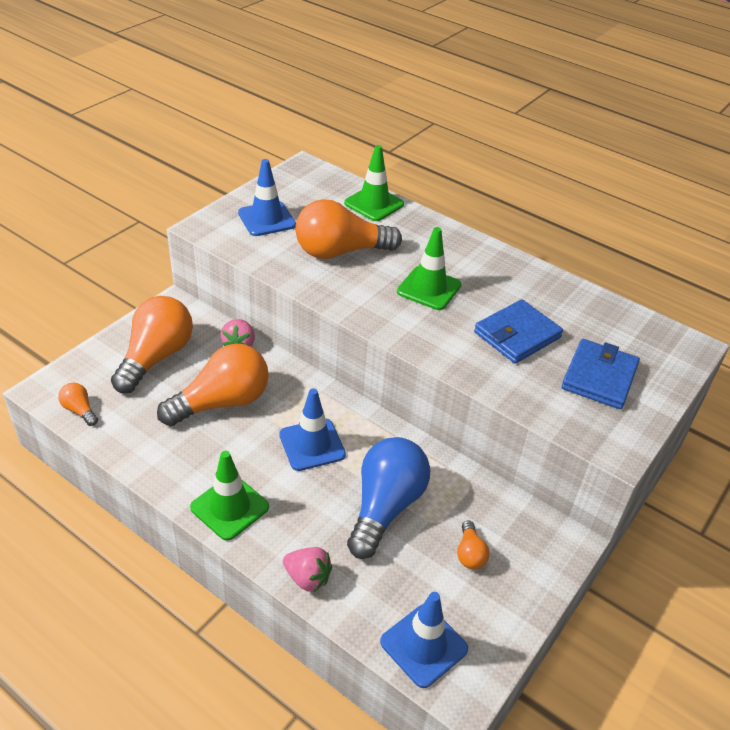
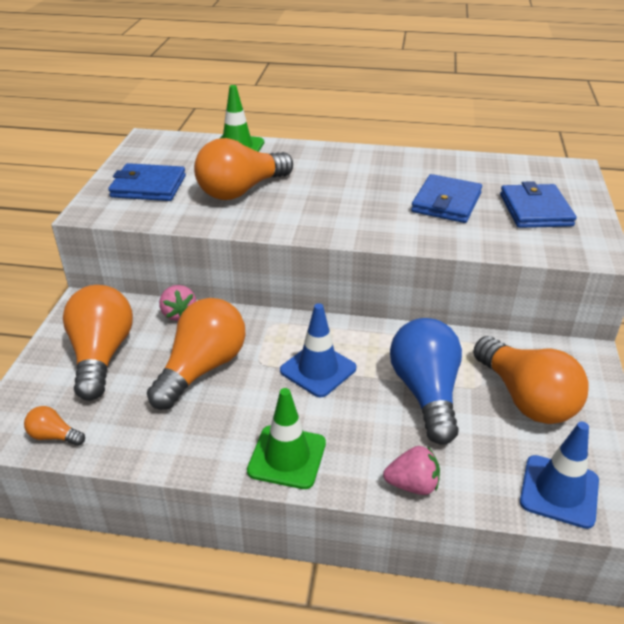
camera: 25 degrees left, 5 degrees down
blue traffic cone [238,159,296,236] -> blue wallet [108,163,186,201]
green traffic cone [397,227,461,310] -> none
orange light bulb [457,520,490,569] -> orange light bulb [473,336,589,424], size x2.26

